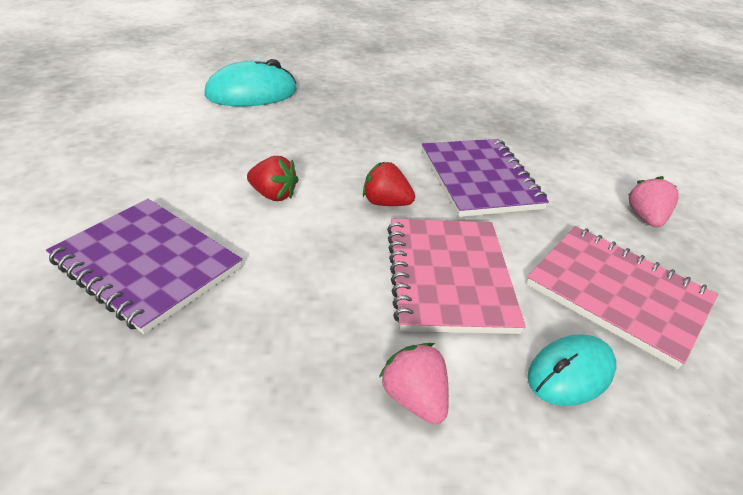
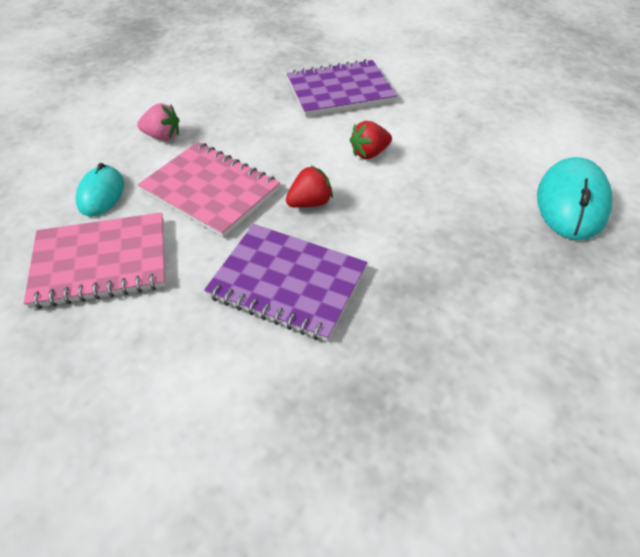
camera: 130 degrees right, 10 degrees up
pink strawberry [628,176,679,228] -> none

